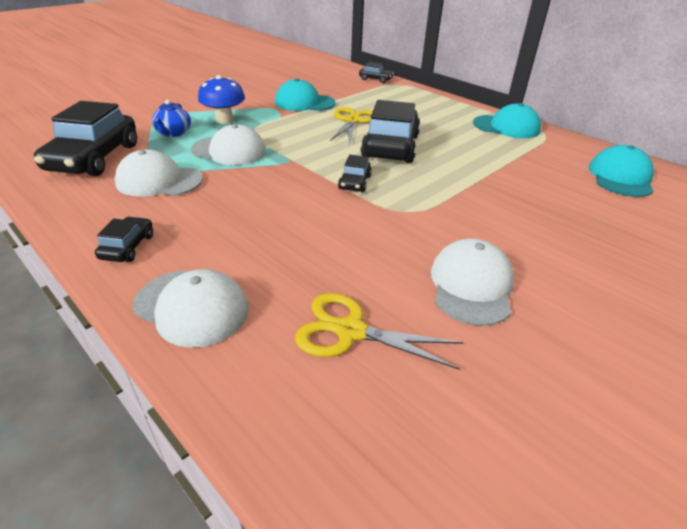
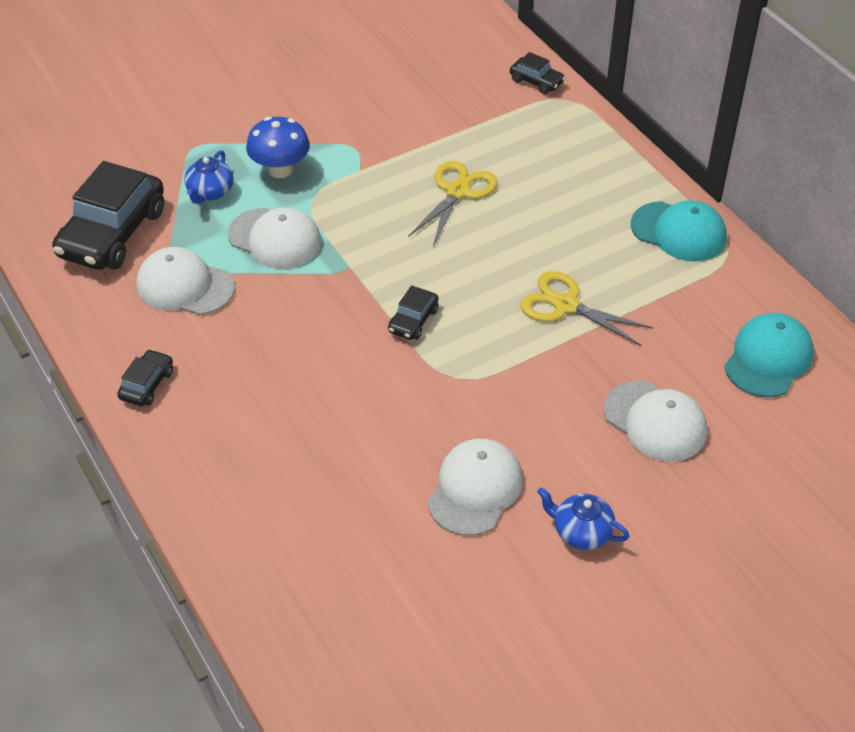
camera: 15 degrees right, 10 degrees up
white cap [133,269,249,348] -> white cap moved to [604,381,707,462]
turquoise cap [275,79,336,111] -> none
yellow scissors [295,293,463,370] -> yellow scissors moved to [520,271,654,346]
black car [361,100,420,163] -> none
none -> blue teapot [537,487,629,550]

